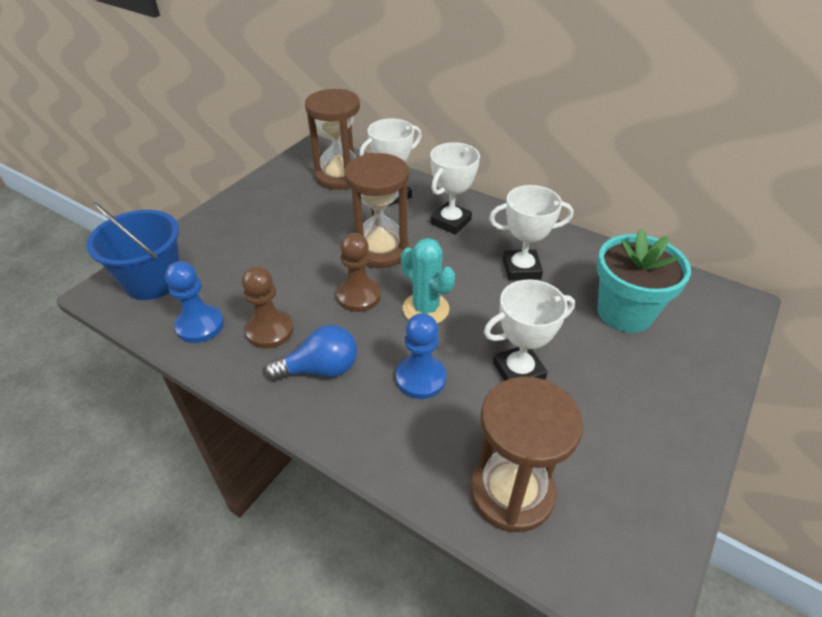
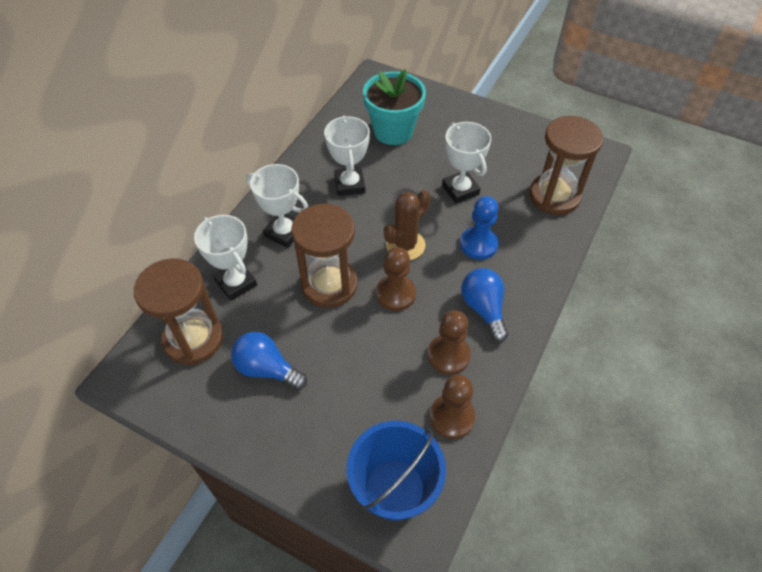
camera: 95 degrees left, 10 degrees up
blue pawn [165,261,224,343] -> brown pawn [430,374,475,439]
turquoise cactus [401,238,455,323] -> brown cactus [384,190,431,260]
none -> blue light bulb [231,332,307,390]

